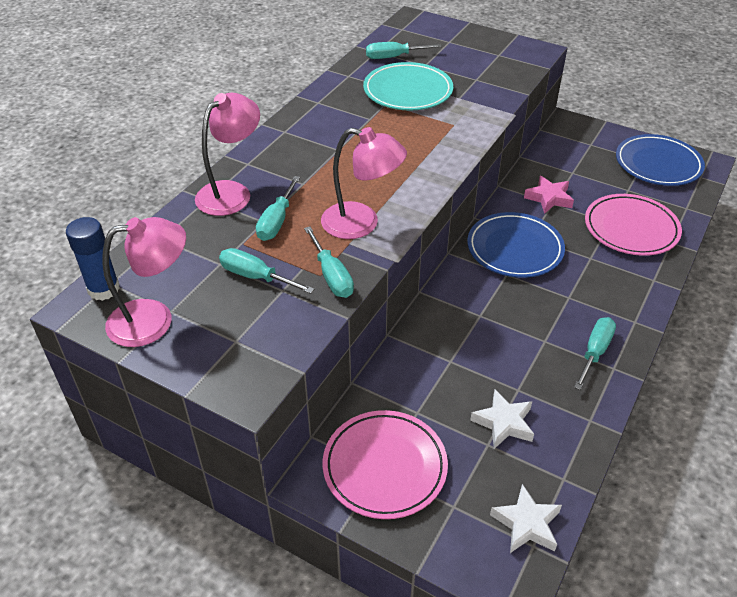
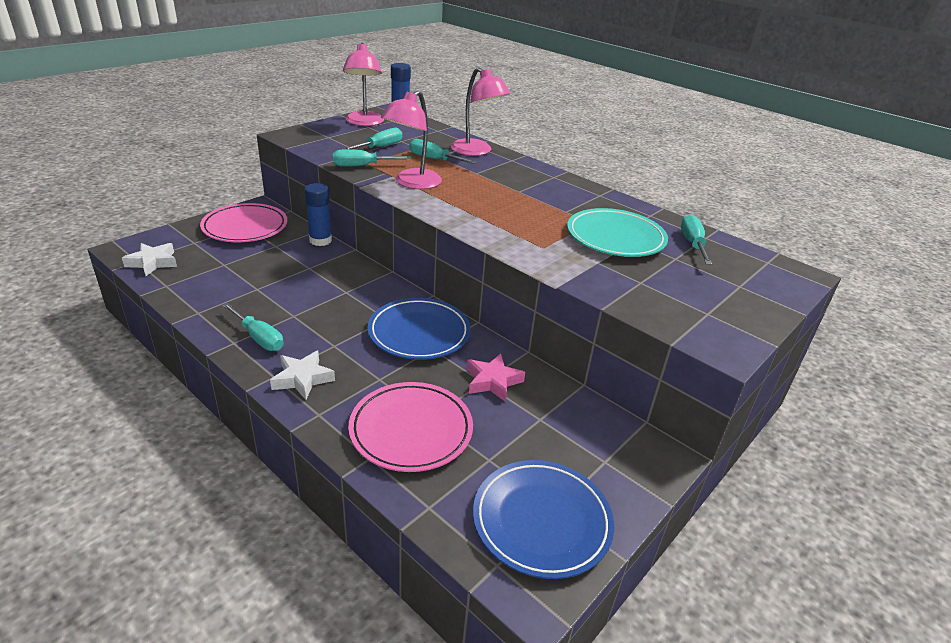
camera: 100 degrees right, 10 degrees down
white star [470,390,534,449] -> white star moved to [270,351,335,400]
none -> blue glue stick [304,183,332,246]

